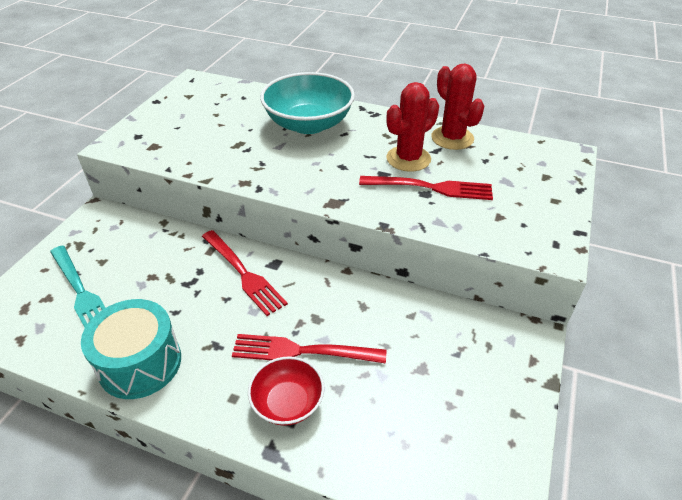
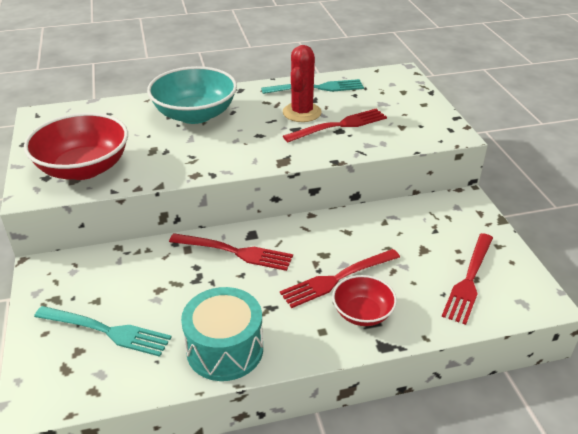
camera: 35 degrees left, 5 degrees down
red cactus [431,64,484,150] -> turquoise fork [261,79,364,94]
none -> red bowl [24,113,128,180]
none -> red fork [442,233,493,325]

